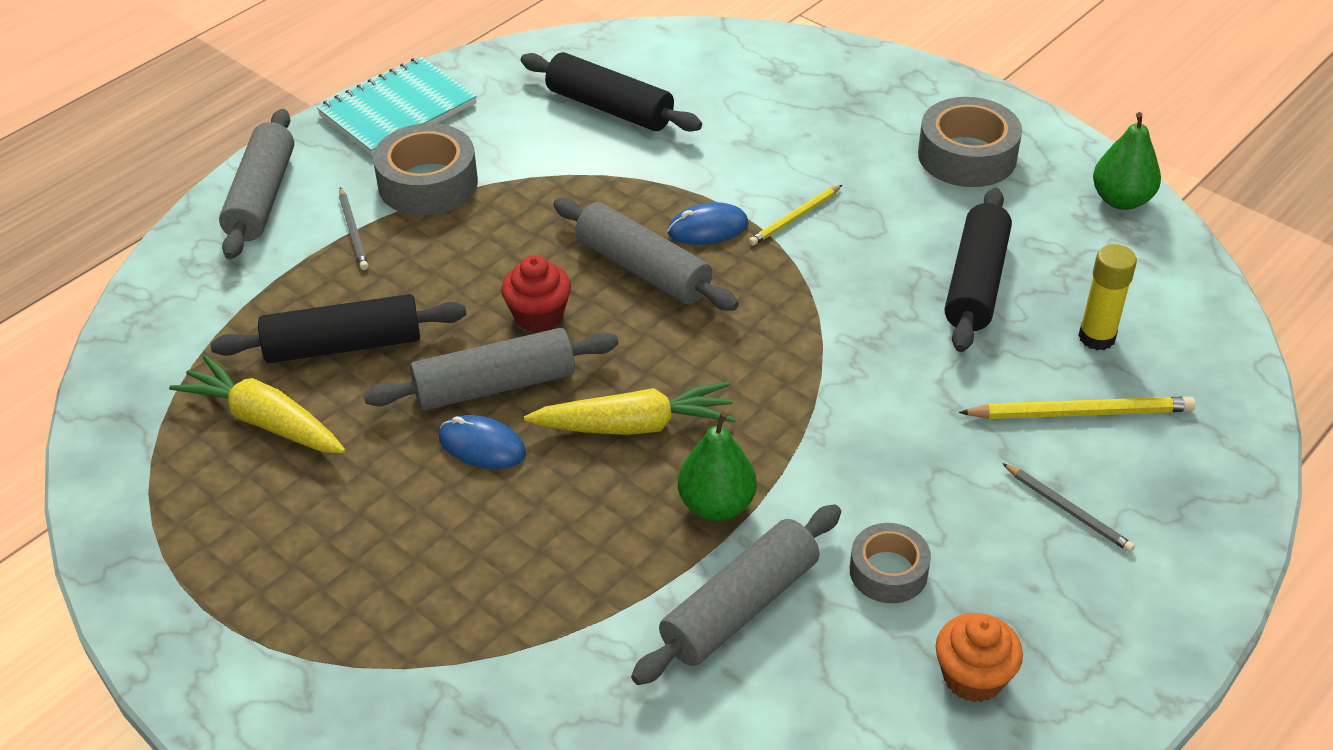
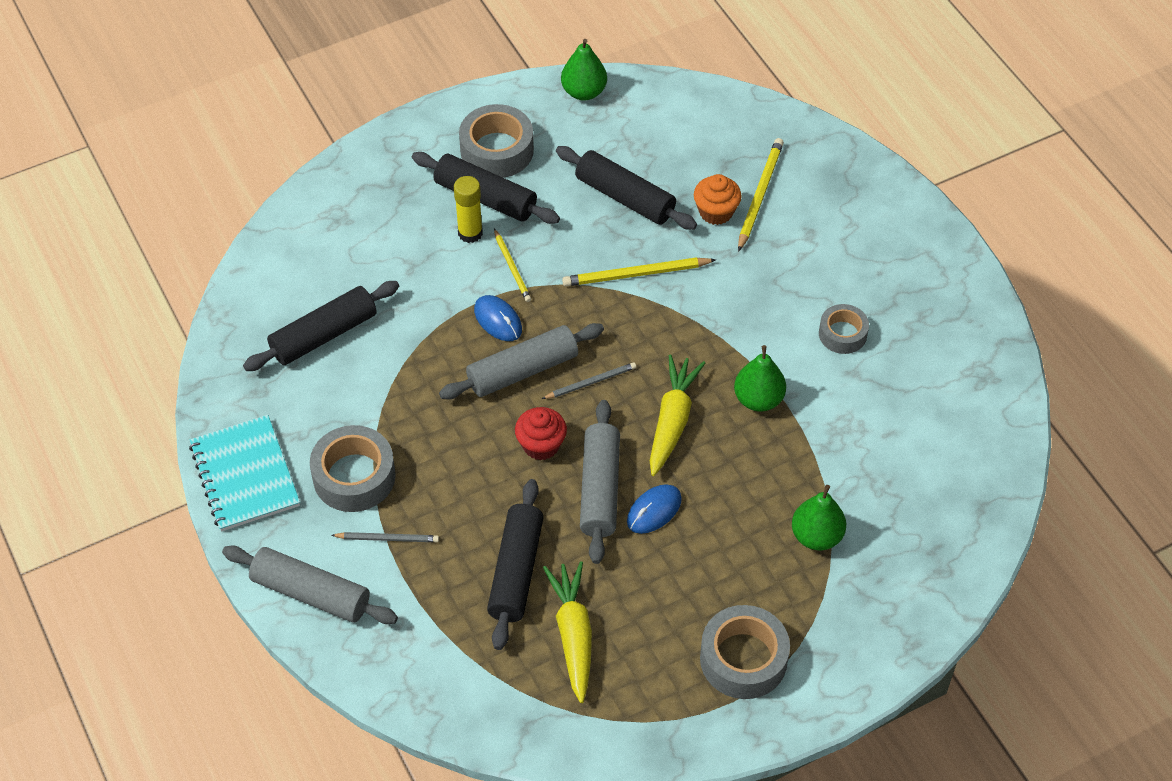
camera: 70 degrees left, 10 degrees up
yellow carrot [169,355,346,453] -> yellow carrot turned 120 degrees clockwise [543,561,592,703]
grey rolling pin [631,504,841,685] -> none
blue mouse [668,202,748,245] -> blue mouse turned 45 degrees counterclockwise [474,295,522,341]
orange cupcake [935,613,1023,702] -> orange cupcake moved to [694,174,742,225]
grey pencil [1002,463,1135,552] -> grey pencil moved to [542,362,636,399]
yellow glue stick [1078,244,1137,350] -> yellow glue stick moved to [454,176,483,243]
none -> black rolling pin [412,152,560,224]
none -> yellow pencil [562,257,716,286]
none -> grey tape [700,605,790,699]
none -> green pear [792,485,846,550]

